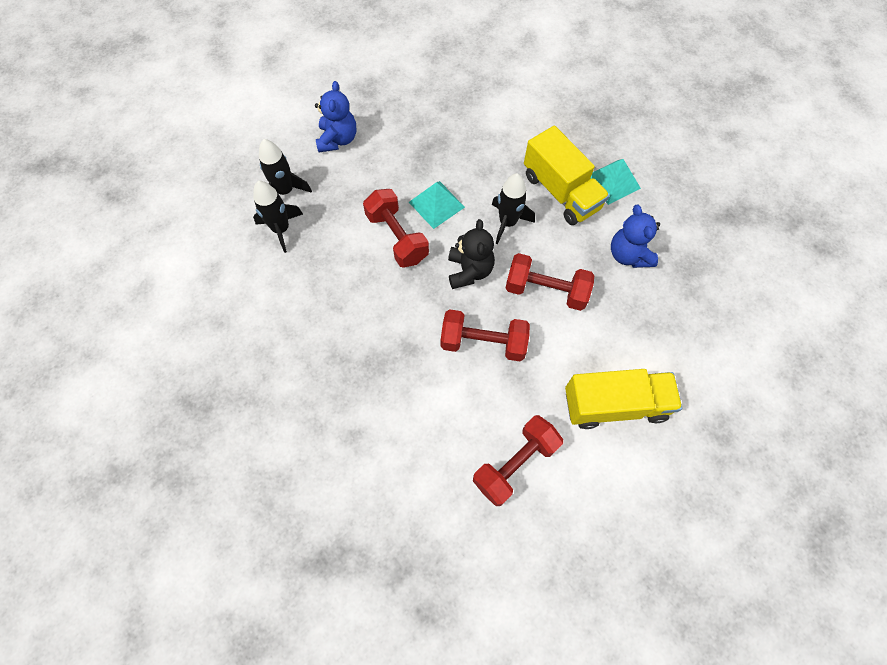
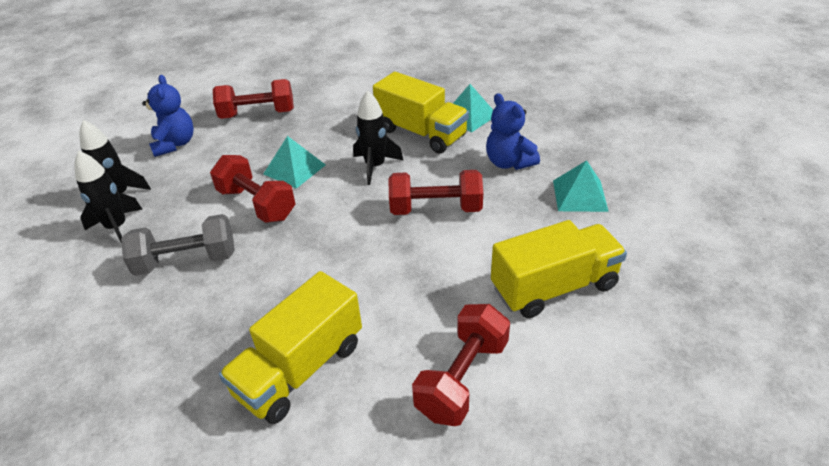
camera: 15 degrees left, 25 degrees down
red dumbbell [441,309,530,361] -> red dumbbell moved to [213,79,294,119]
black teddy bear [448,219,495,289] -> none
none -> grey dumbbell [121,214,235,276]
none -> yellow truck [219,271,362,424]
none -> turquoise pyramid [553,160,609,212]

